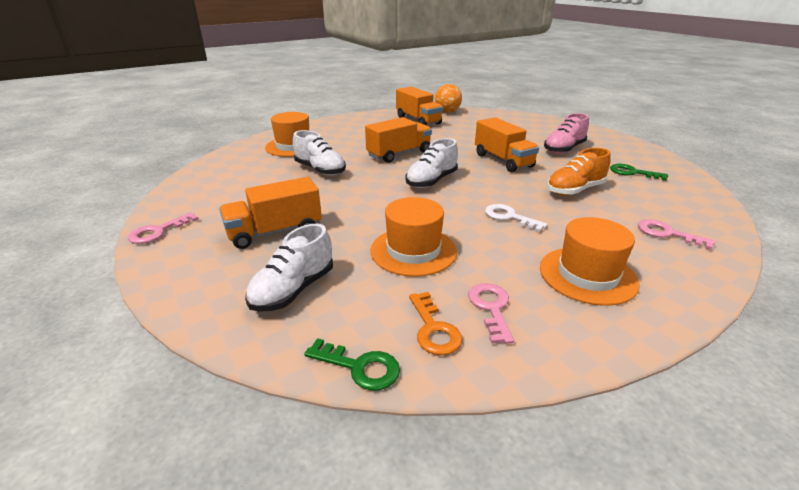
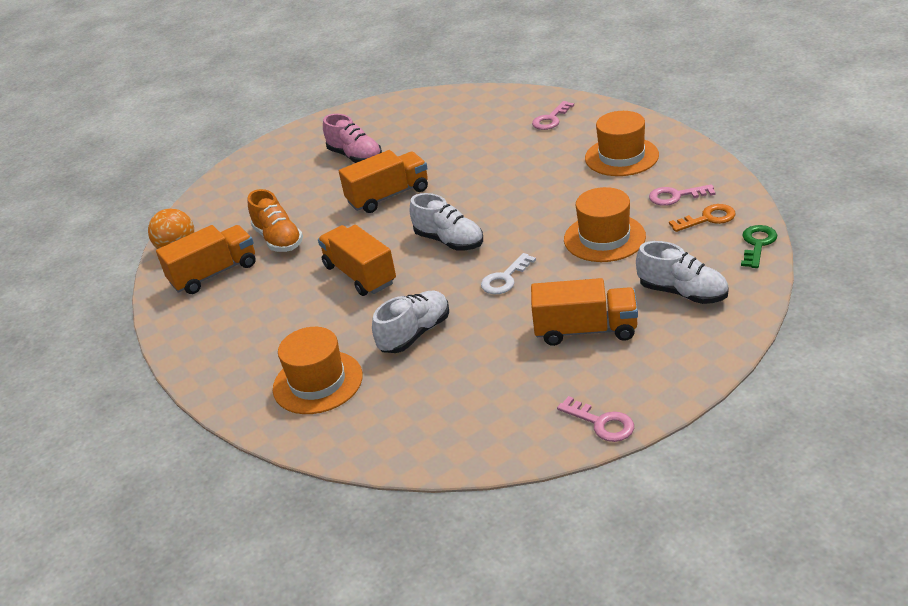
camera: 85 degrees left, 5 degrees up
orange truck [219,177,322,249] -> orange truck turned 60 degrees counterclockwise [531,278,638,346]
white key [485,204,548,232] -> white key moved to [481,253,536,294]
orange shoe [547,148,611,196] -> orange shoe moved to [248,189,303,252]
green key [610,164,668,181] -> none

